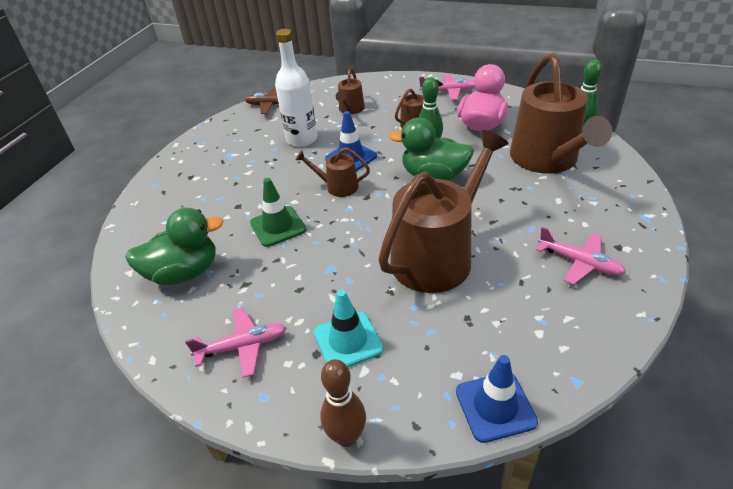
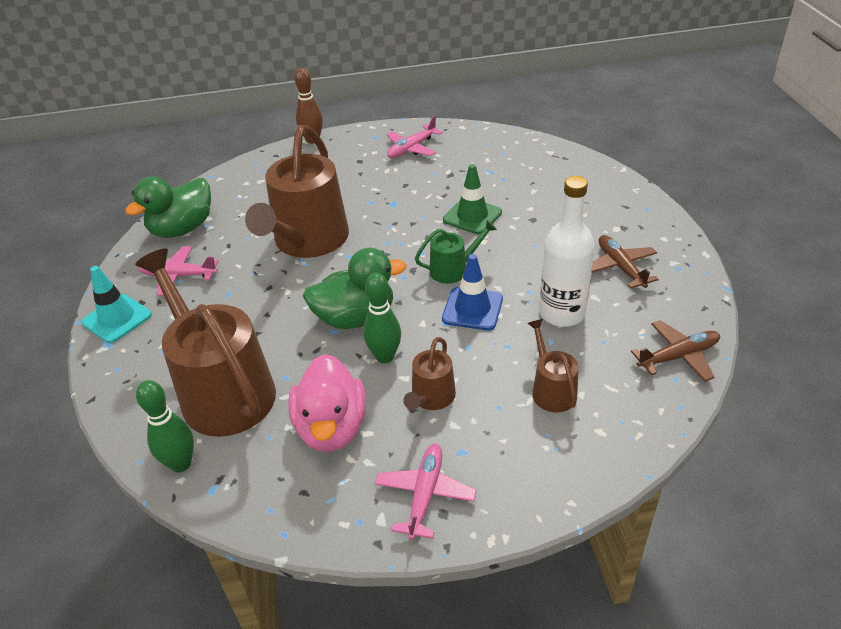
camera: 150 degrees right, 0 degrees up
green duck [125,208,223,285] -> green duck moved to [125,176,211,238]
brown watering can [296,147,370,197] -> green watering can [415,220,497,284]
turquoise traffic cone [314,290,384,367] -> turquoise traffic cone moved to [81,266,152,343]
pink plane [419,74,475,100] -> pink plane turned 135 degrees clockwise [375,444,477,540]
blue traffic cone [456,355,538,443] -> none
none -> brown plane [591,235,659,289]

